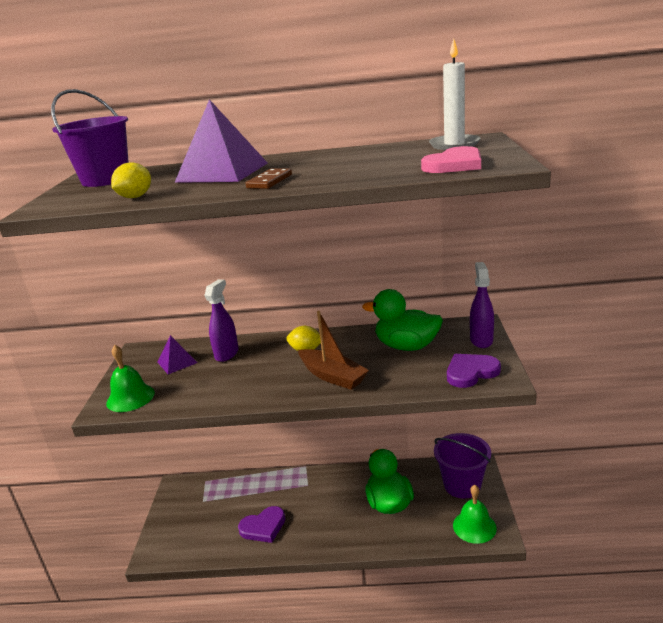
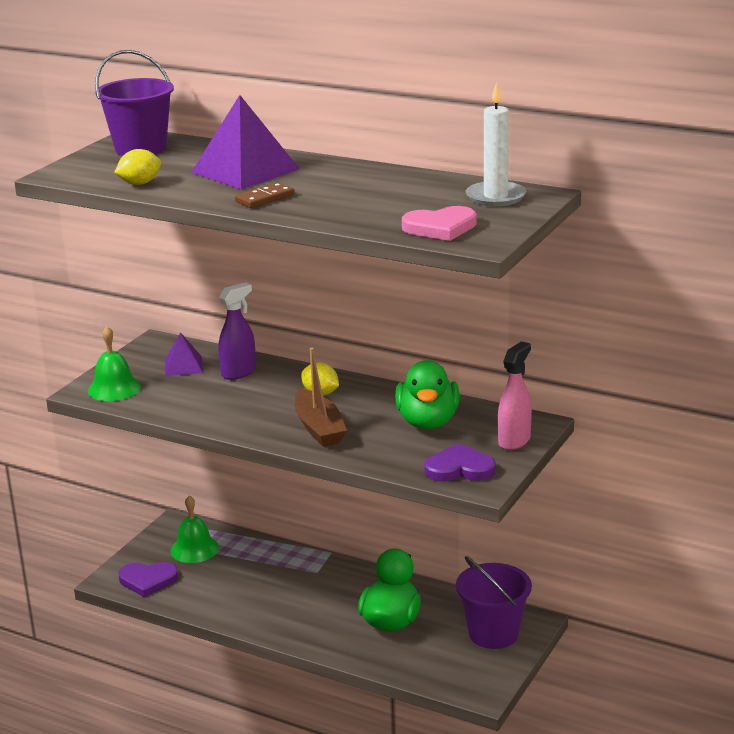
camera: 25 degrees right, 0 degrees up
purple heart [238,506,286,543] -> purple heart moved to [118,562,178,597]
green duck [362,289,443,351] -> green duck turned 135 degrees counterclockwise [395,360,460,429]
green bell [453,485,497,544] -> green bell moved to [170,495,219,563]
purple spray bottle [470,262,494,348] -> pink spray bottle [498,341,532,450]

